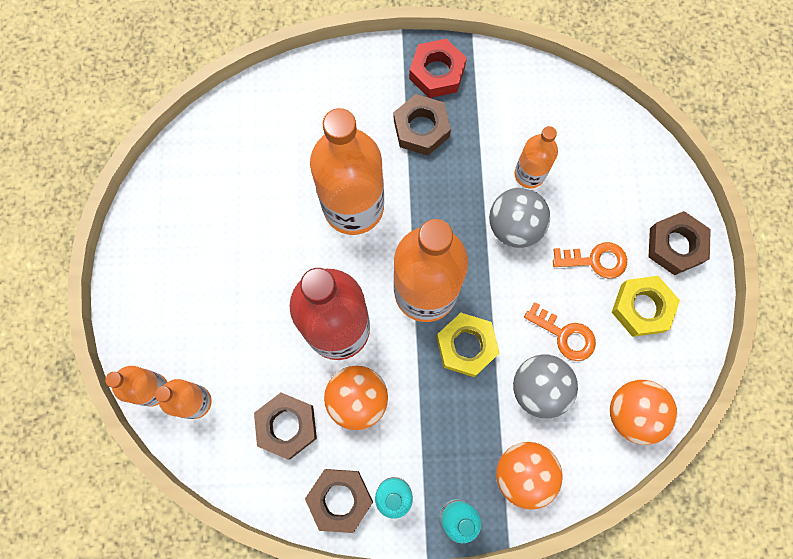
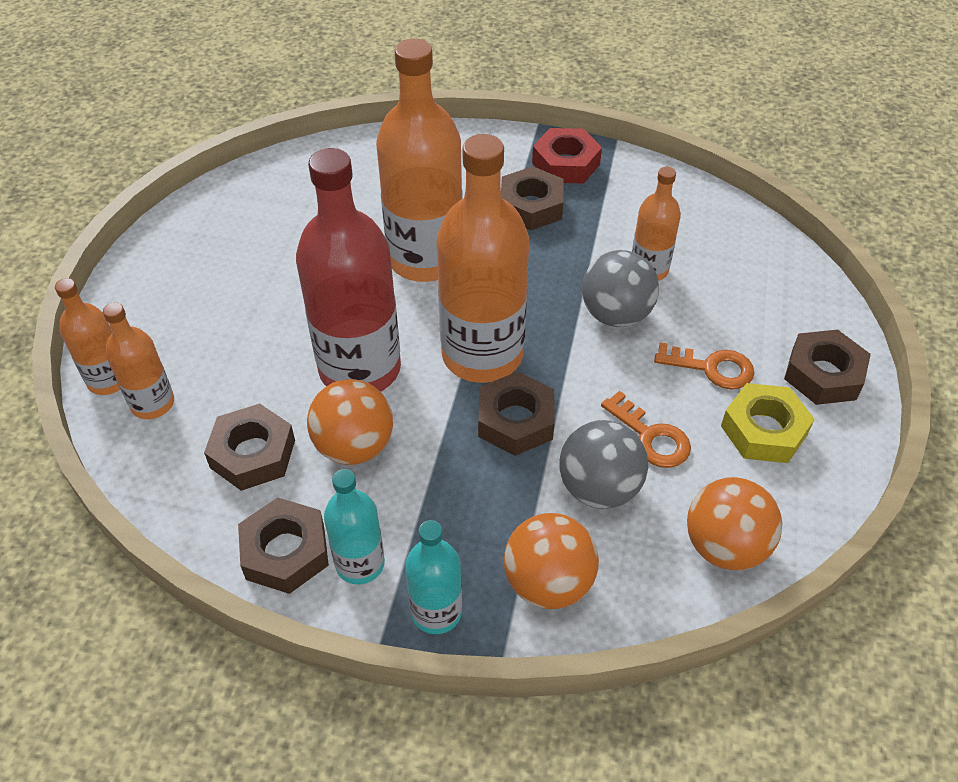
camera: 15 degrees right, 25 degrees down
yellow nut [436,313,499,377] -> brown nut [478,371,555,456]

